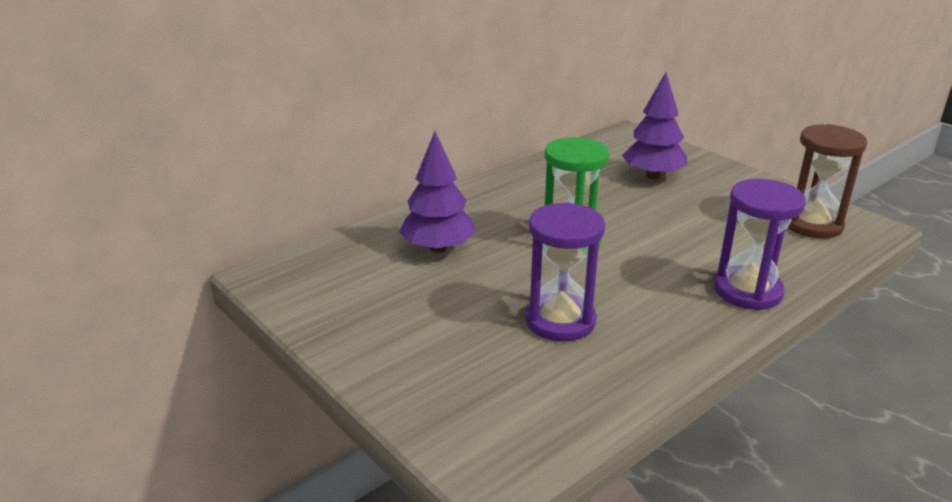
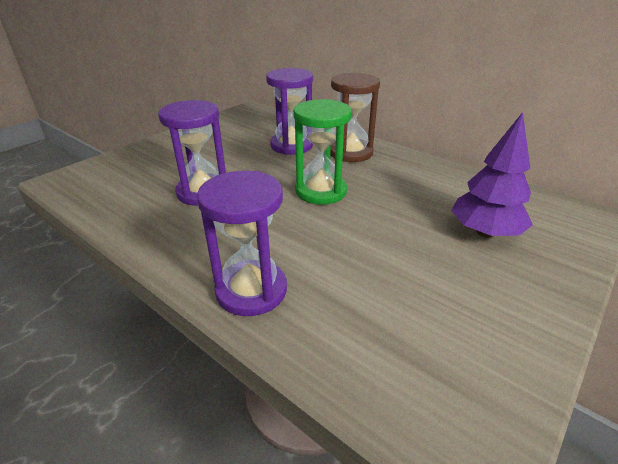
camera: 80 degrees right, 5 degrees up
purple tree [399,131,476,253] -> purple hourglass [266,68,313,155]
brown hourglass [788,124,867,238] -> brown hourglass moved to [330,73,380,162]

